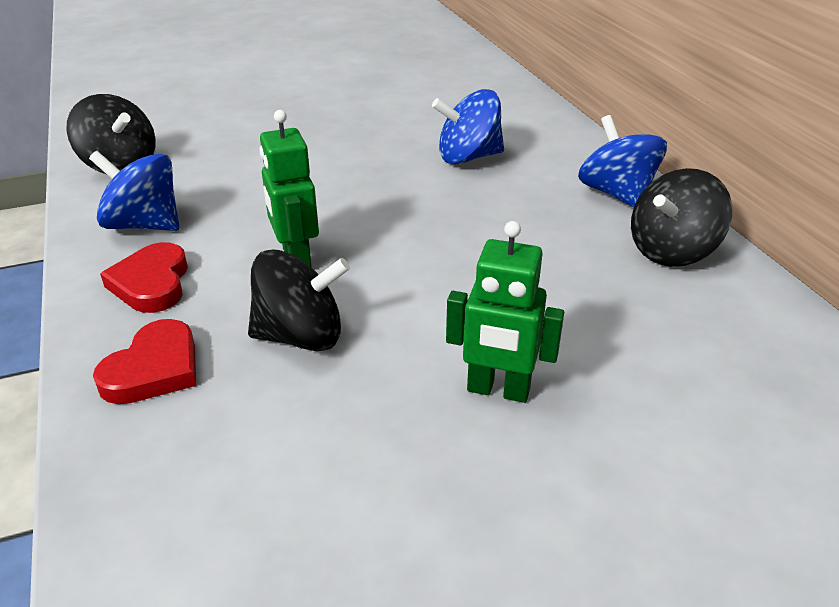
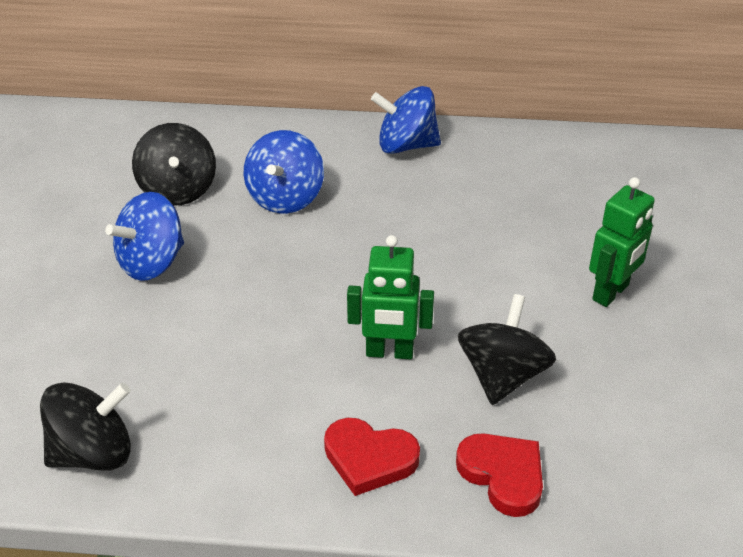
camera: 65 degrees left, 5 degrees up
blue spinning top [89,151,179,231] -> blue spinning top moved to [105,192,184,281]
black spinning top [631,168,732,267] -> black spinning top moved to [132,123,216,206]

